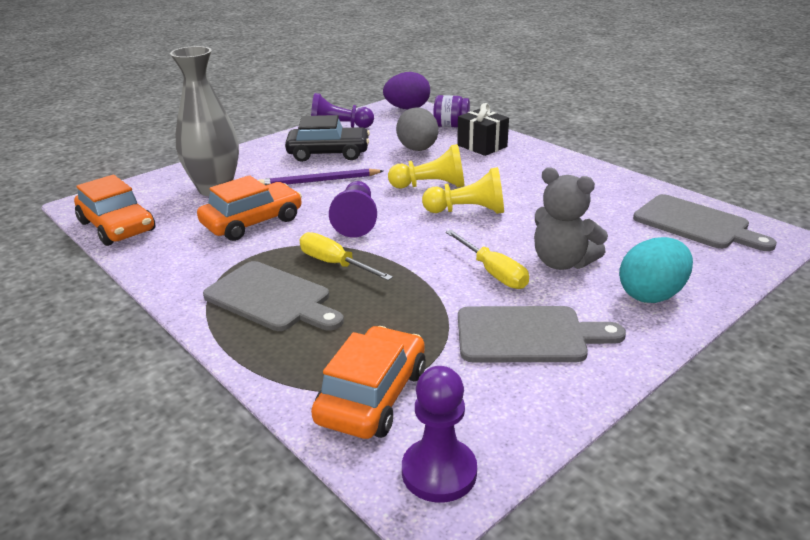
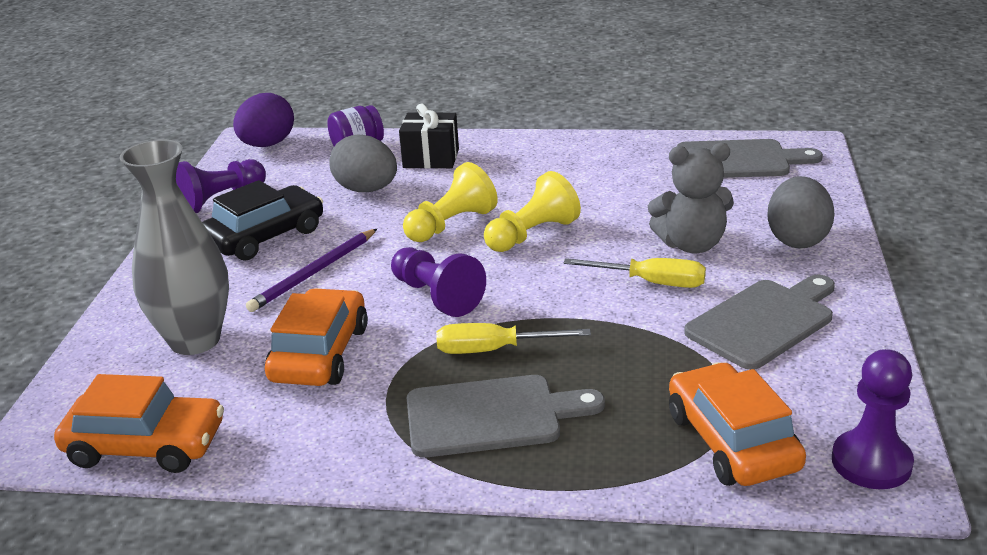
camera: 40 degrees left, 0 degrees up
turquoise egg [619,237,693,303] -> grey egg [768,176,835,248]

